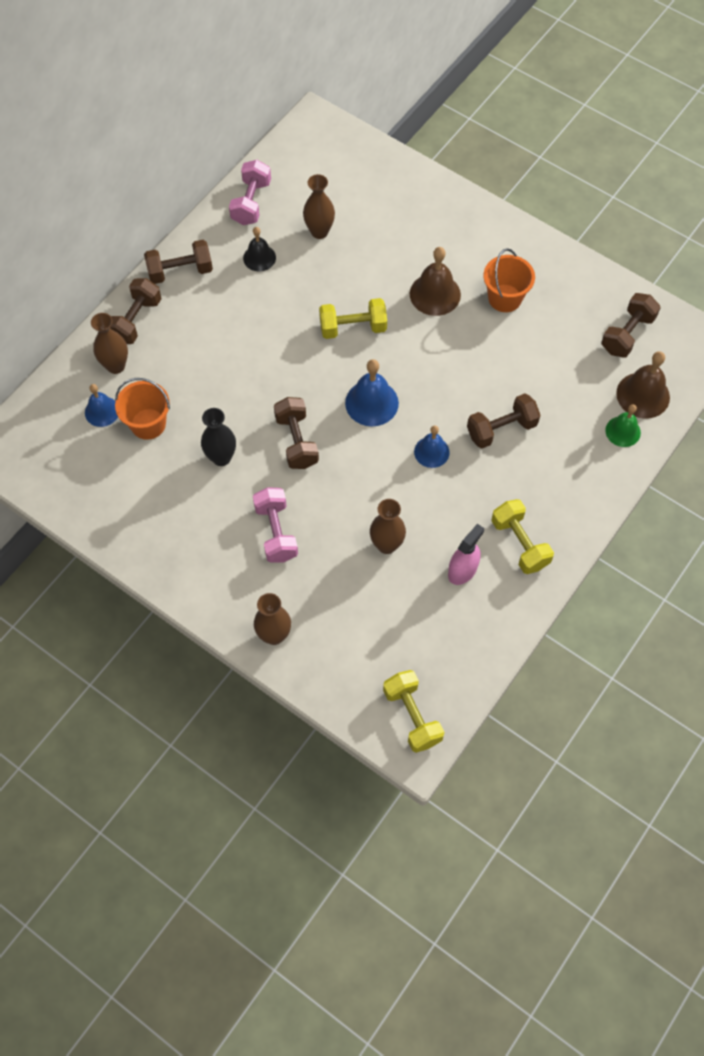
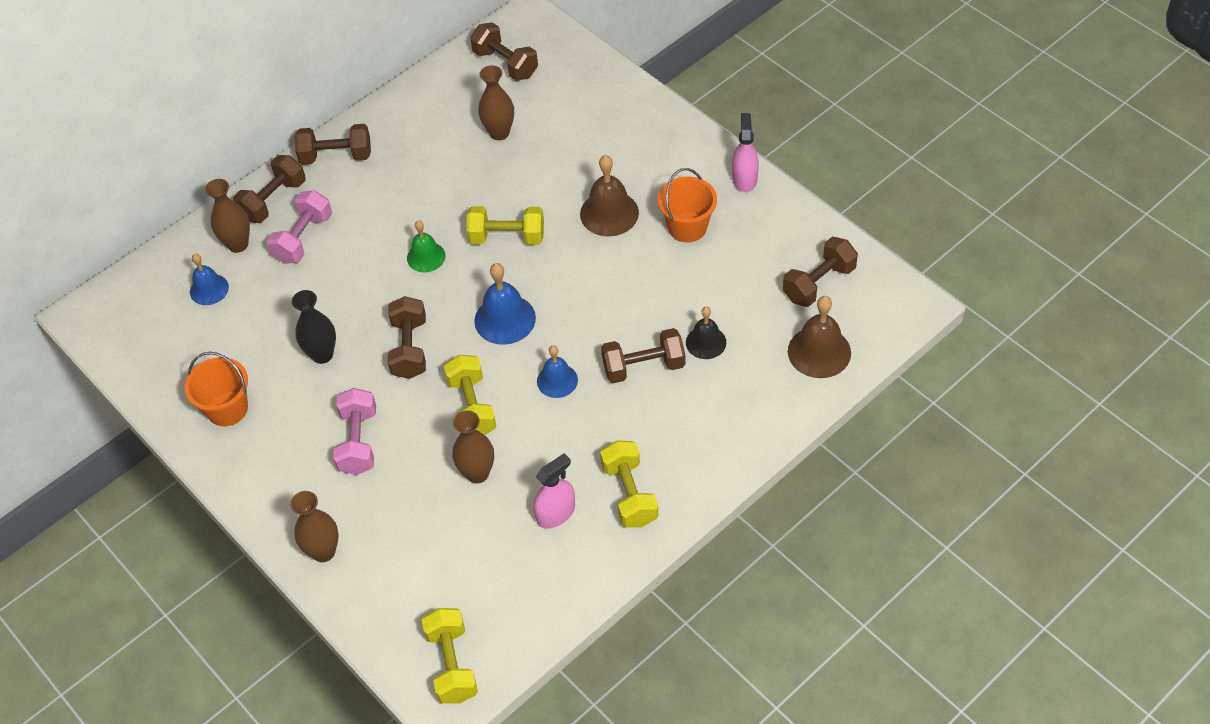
camera: 15 degrees right, 10 degrees down
orange bucket [115,378,170,440] -> orange bucket moved to [184,352,248,426]
pink dumbbell [229,160,271,225] -> pink dumbbell moved to [266,190,332,264]
black bell [243,227,276,271] -> black bell moved to [686,306,726,359]
green bell [605,404,641,447] -> green bell moved to [407,220,446,272]
none -> yellow dumbbell [444,355,497,435]
none -> brown dumbbell [470,22,538,81]
none -> pink spray bottle [732,113,759,192]

